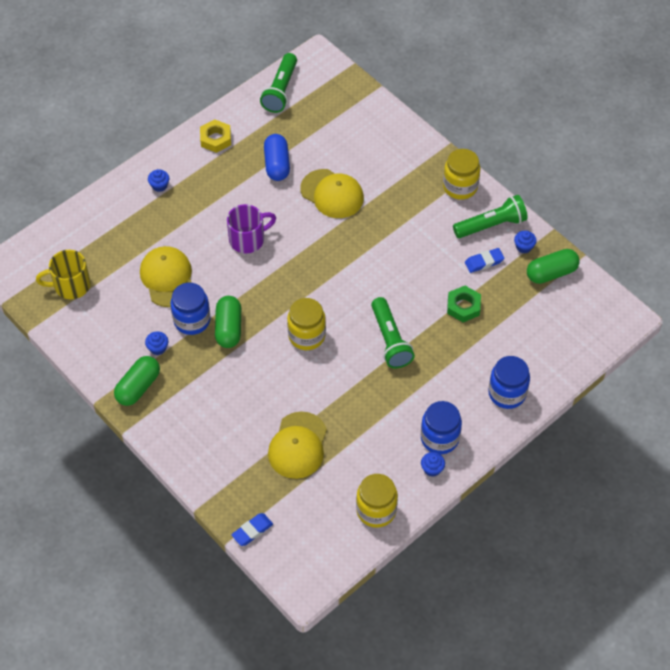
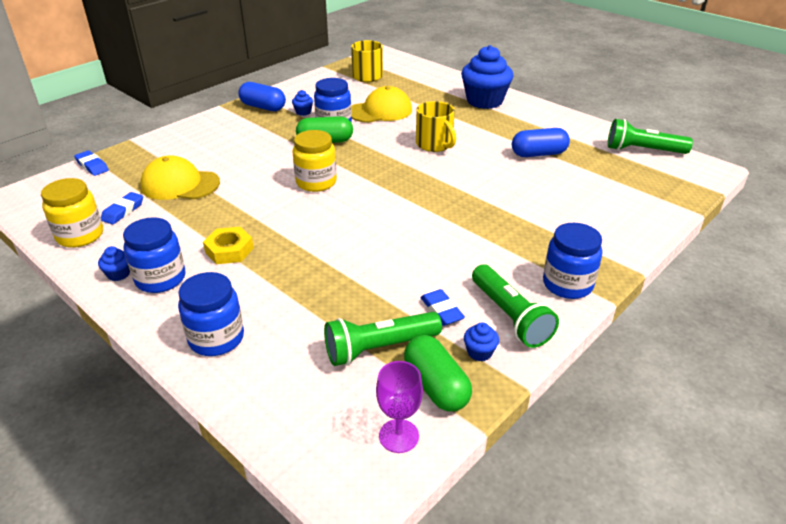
camera: 85 degrees right, 20 degrees down
green capsule [114,356,160,406] -> blue capsule [238,82,286,111]
blue cupcake [148,169,169,192] -> blue cupcake [461,45,514,109], size x2.47
yellow nut [200,119,231,153] -> yellow nut moved to [203,227,254,264]
purple mug [227,204,276,253] -> yellow mug [416,101,456,152]
yellow cap [300,169,364,218] -> none
green flashlight [371,297,415,368] -> green flashlight moved to [324,312,442,366]
yellow jar [443,149,480,200] -> blue jar [543,223,603,299]
green nut [447,286,481,322] -> none
none -> blue eraser [101,192,143,225]
none -> purple goblet [376,361,423,453]

